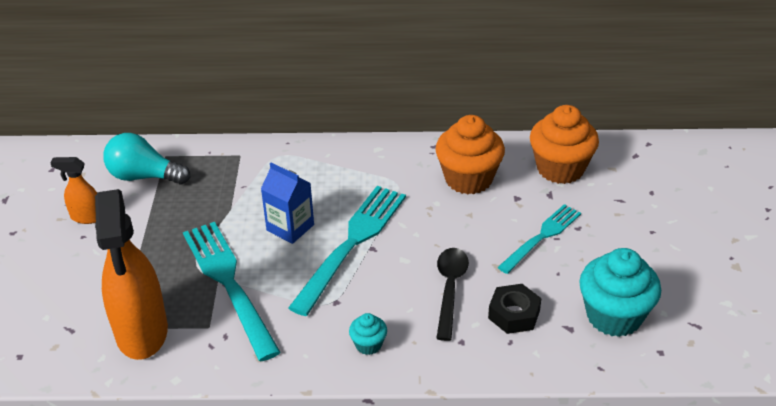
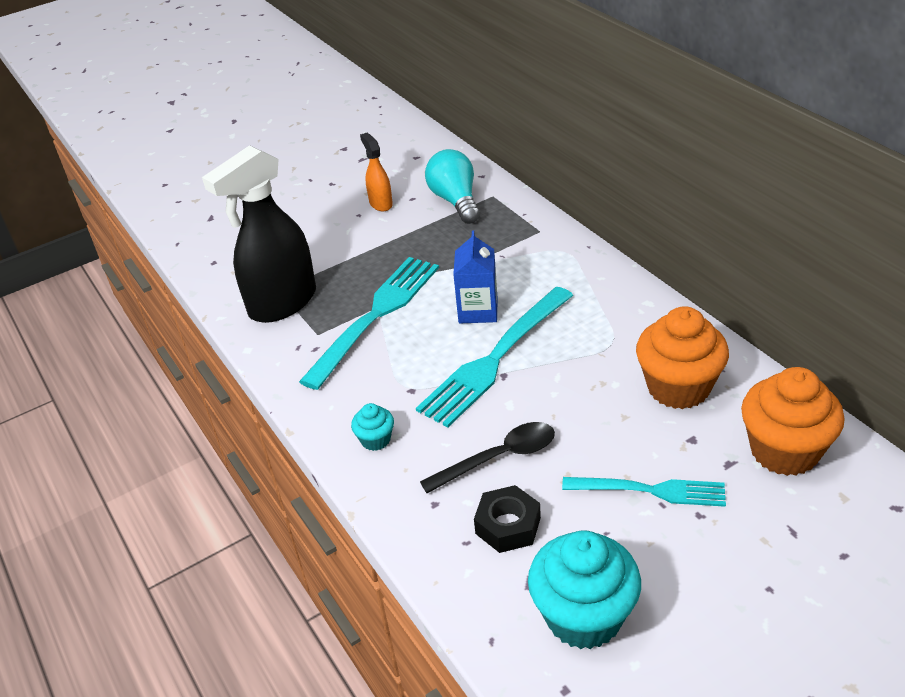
camera: 60 degrees right, 0 degrees up
orange spray bottle [95,189,168,360] -> black spray bottle [202,145,316,323]
turquoise fork [288,186,406,316] -> turquoise fork turned 135 degrees clockwise [416,287,573,428]

